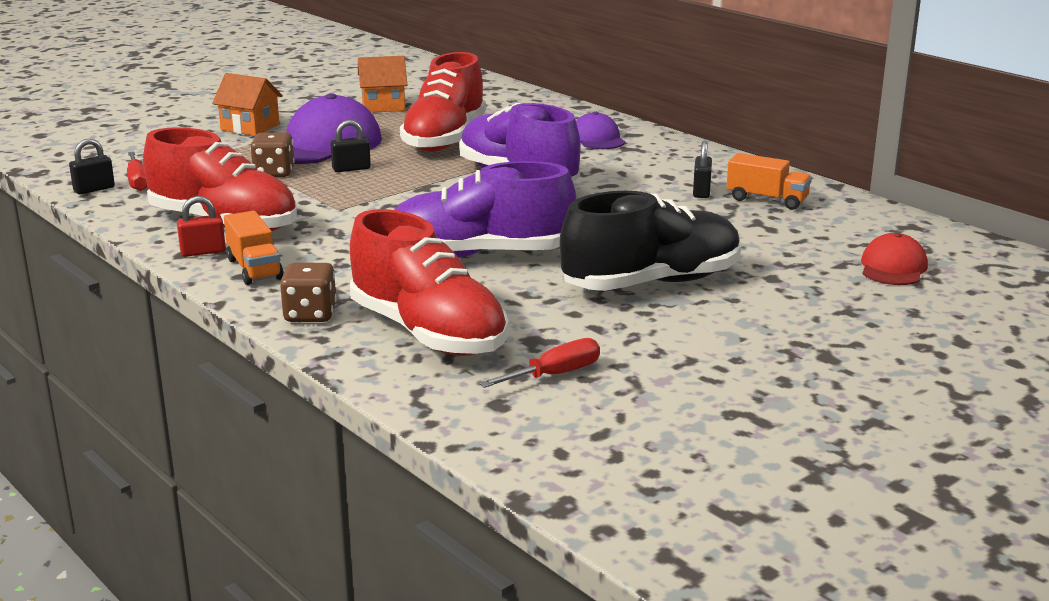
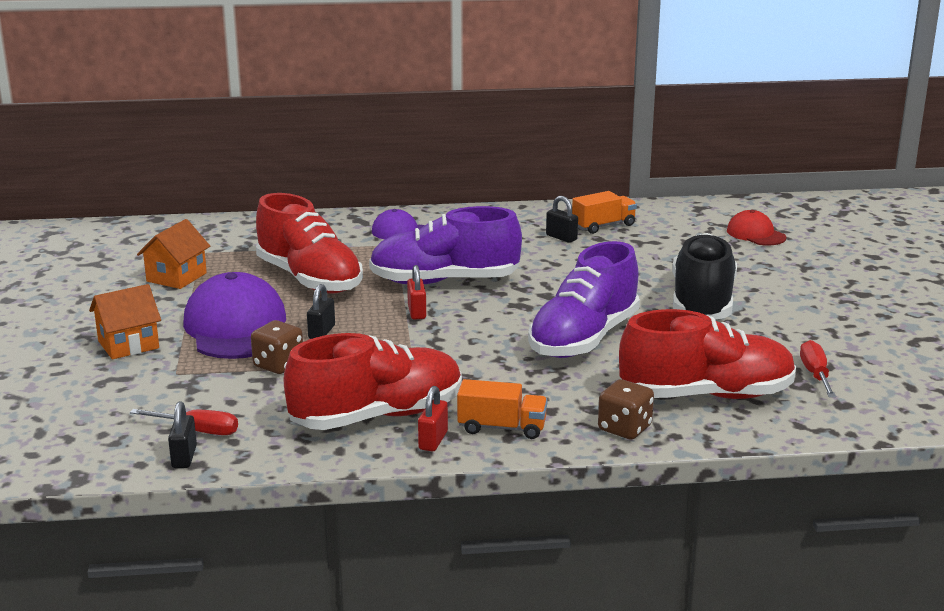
camera: 55 degrees left, 0 degrees up
none -> red padlock [407,265,426,320]

